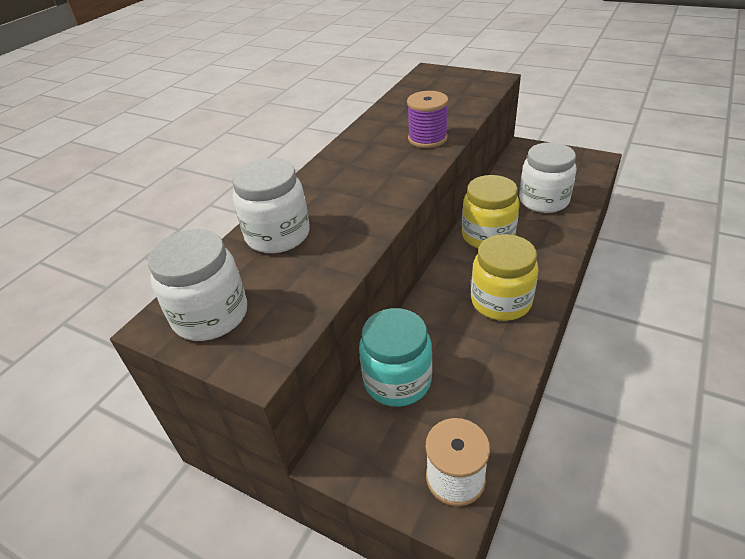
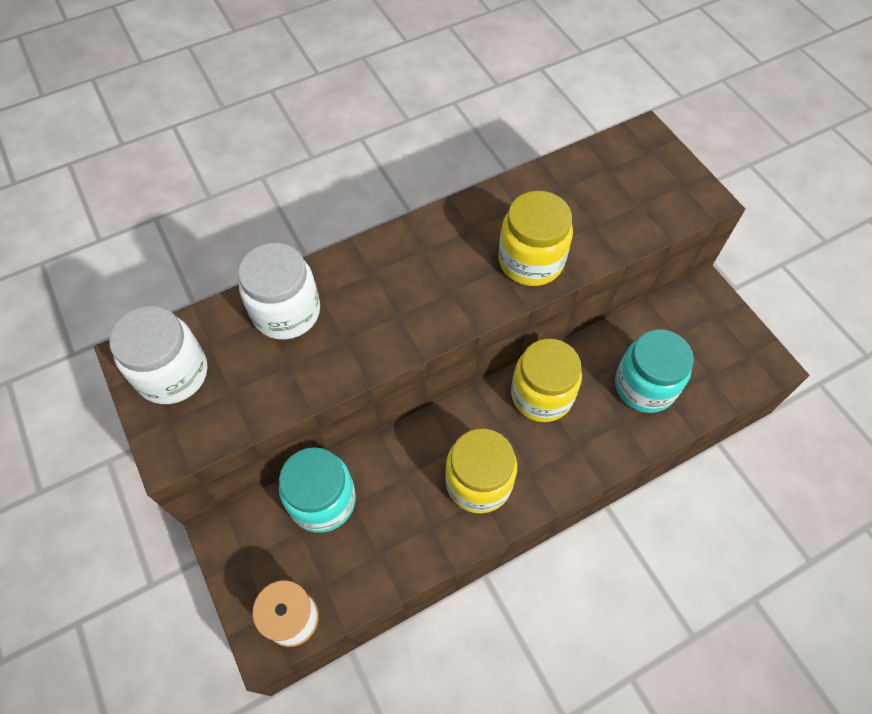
camera: 30 degrees right, 20 degrees up
purple spool [407,91,448,148] -> yellow jar [498,191,573,286]
white jar [519,142,577,213] -> turquoise jar [615,330,694,413]

